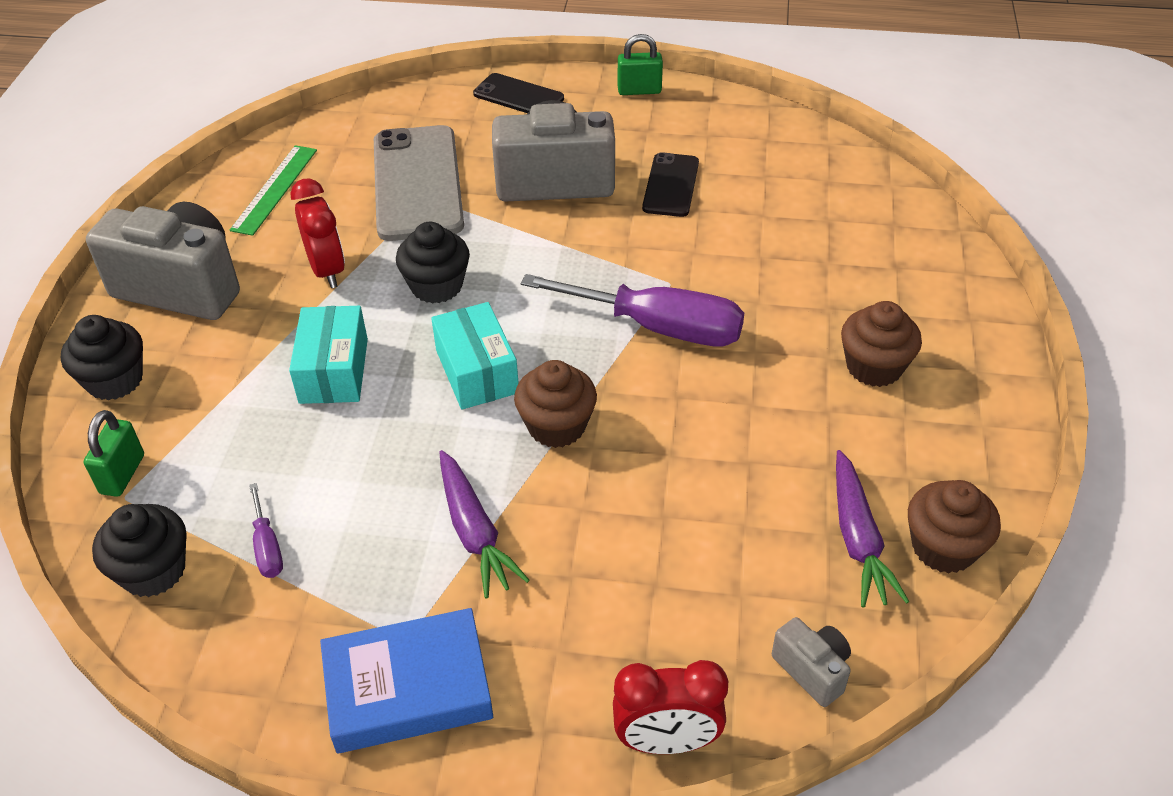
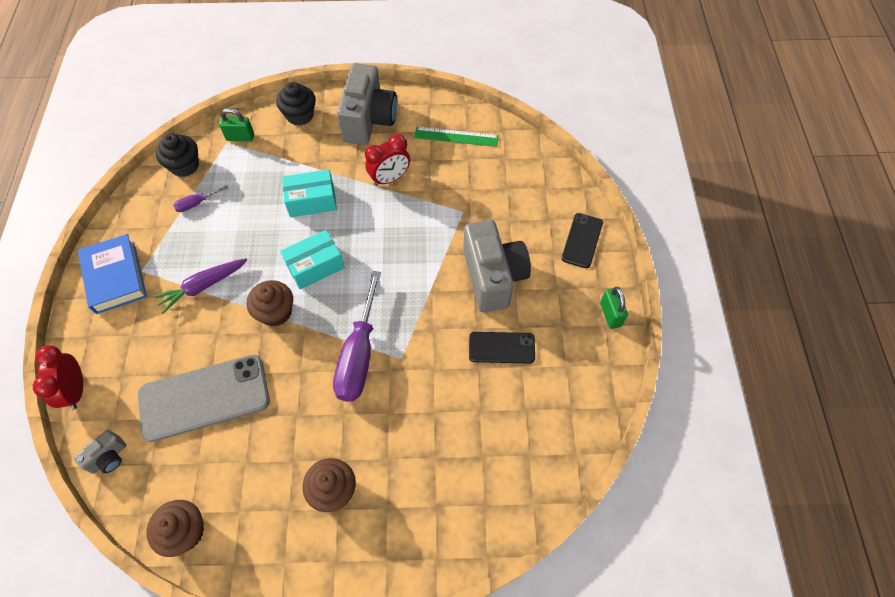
camera: 80 degrees right, 15 degrees up
grey phone [374,125,464,241] -> grey phone moved to [138,355,270,442]
black cupcake [396,222,470,304] -> none
purple carrot [836,450,909,608] -> none

